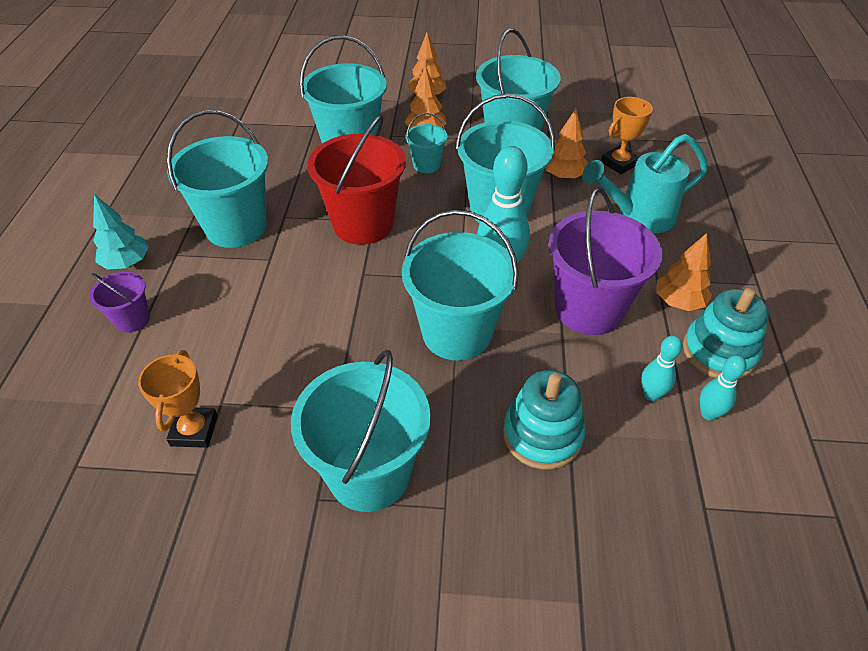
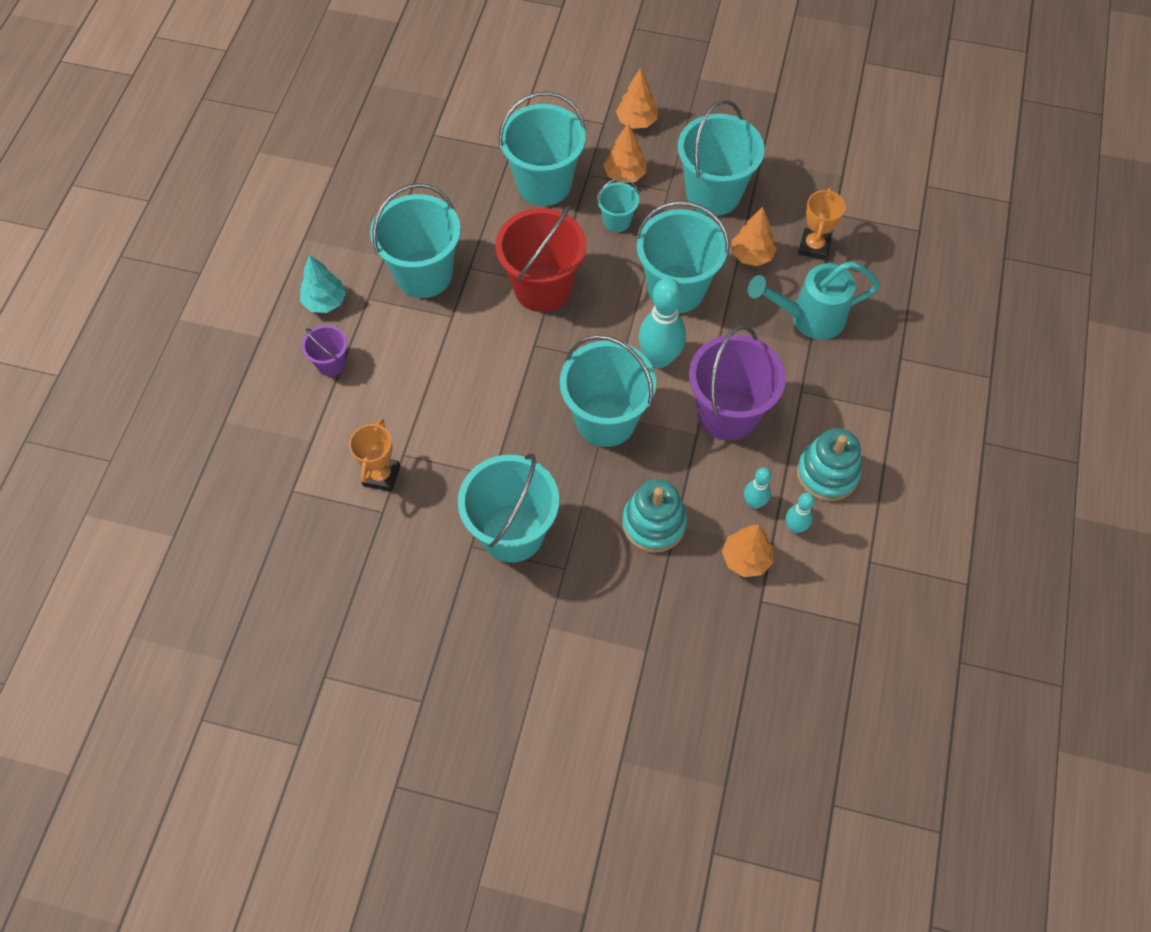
camera: 10 degrees right, 15 degrees up
orange trophy [601,97,653,174] -> orange trophy turned 45 degrees counterclockwise [798,188,846,260]
orange tree [657,233,712,311] -> orange tree moved to [722,524,773,577]

